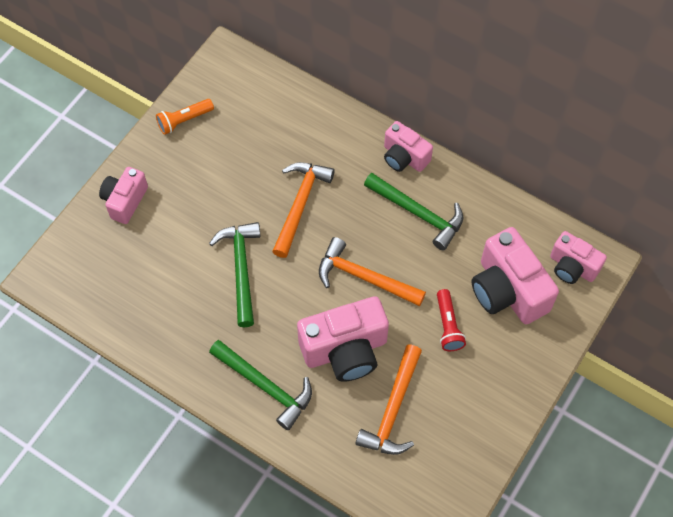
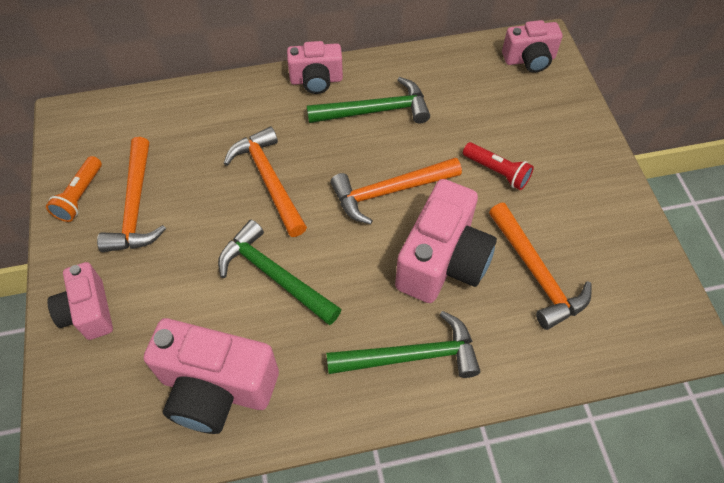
camera: 45 degrees left, 5 degrees down
pink camera [472,227,559,324] -> pink camera moved to [144,318,279,434]
none -> orange hammer [97,137,166,252]

